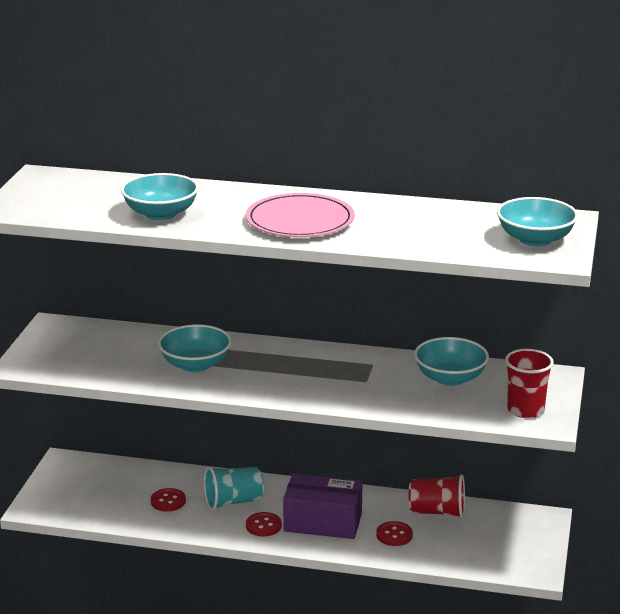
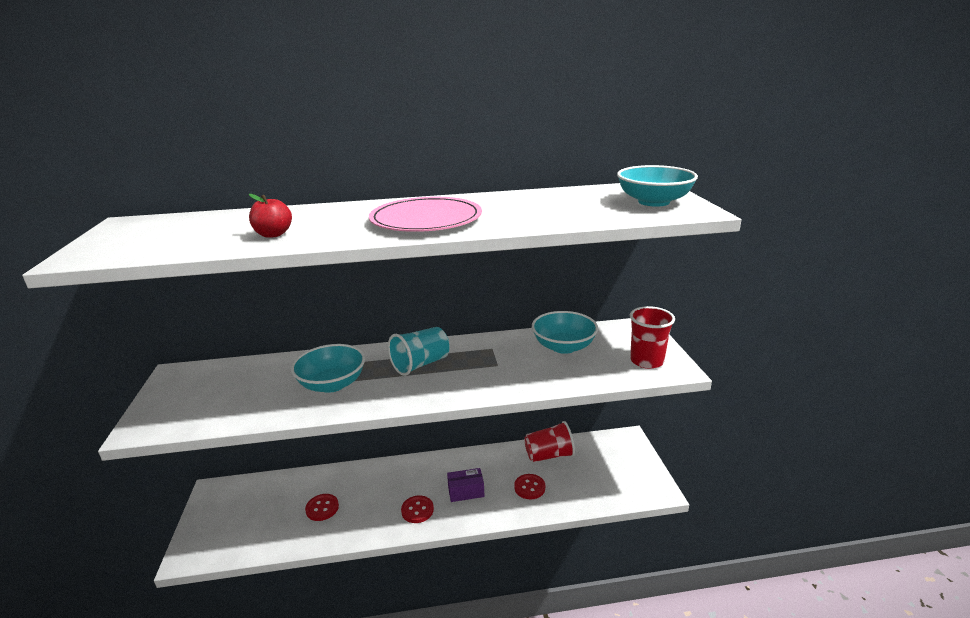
camera: 20 degrees left, 0 degrees up
turquoise bowl [121,173,199,220] -> red apple [249,194,292,238]
turquoise cup [204,467,264,510] -> turquoise cup moved to [388,327,450,376]
purple box [283,474,363,539] -> purple box [447,468,484,502], size x0.54

